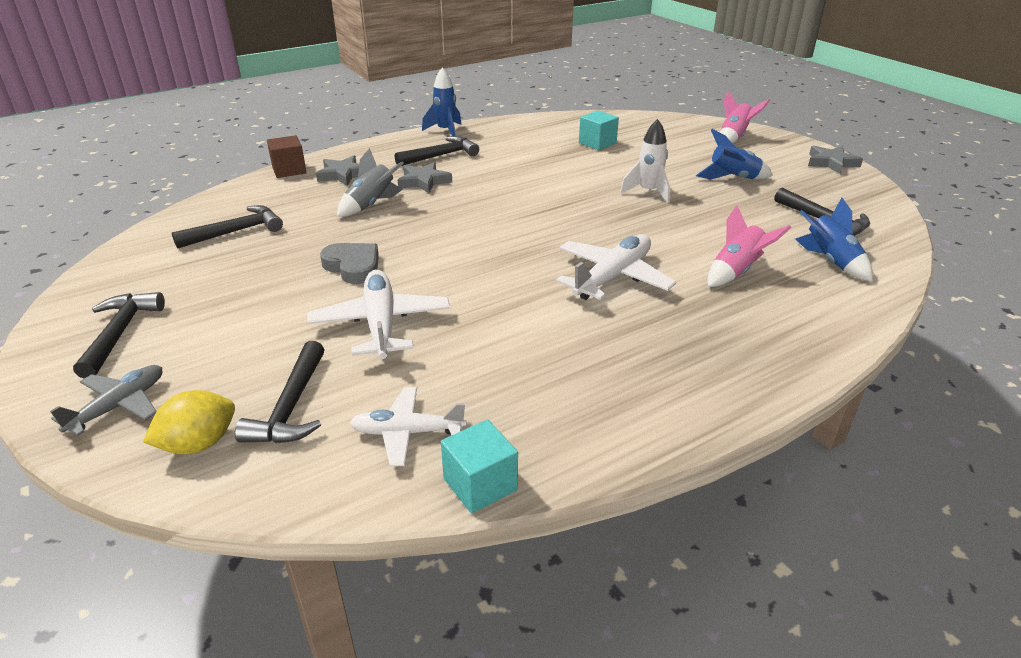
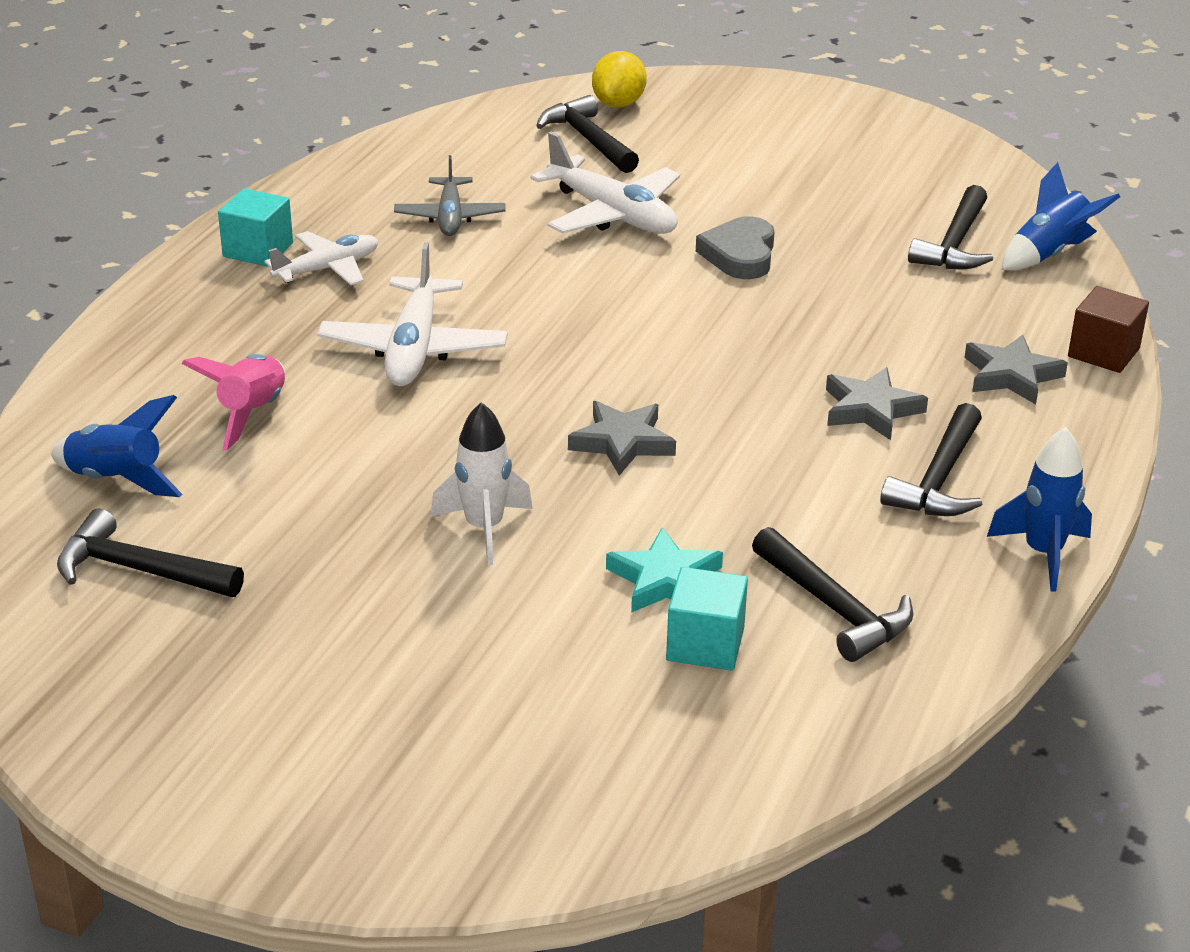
camera: 145 degrees right, 0 degrees up
grey plane [50,365,163,436] -> grey plane moved to [394,155,506,236]
black hammer [73,292,165,379] -> black hammer moved to [752,527,913,662]
grey heart [320,243,379,284] -> grey heart turned 90 degrees clockwise [696,216,775,279]
grey rocket [337,148,404,217] -> none
white plane [350,387,466,466] -> white plane moved to [264,231,378,285]
turquoise cube [441,419,518,514] -> turquoise cube moved to [218,188,293,267]
blue rocket [696,129,773,180] -> blue rocket moved to [1002,162,1120,270]
pink rocket [720,91,770,143] -> none
grey star [808,146,863,174] -> grey star moved to [568,401,676,476]
none -> turquoise star [606,527,723,613]

